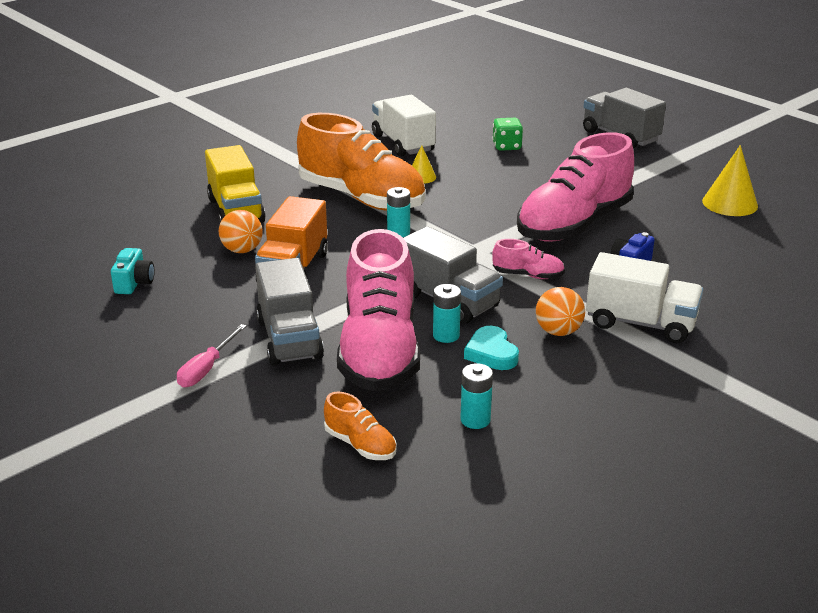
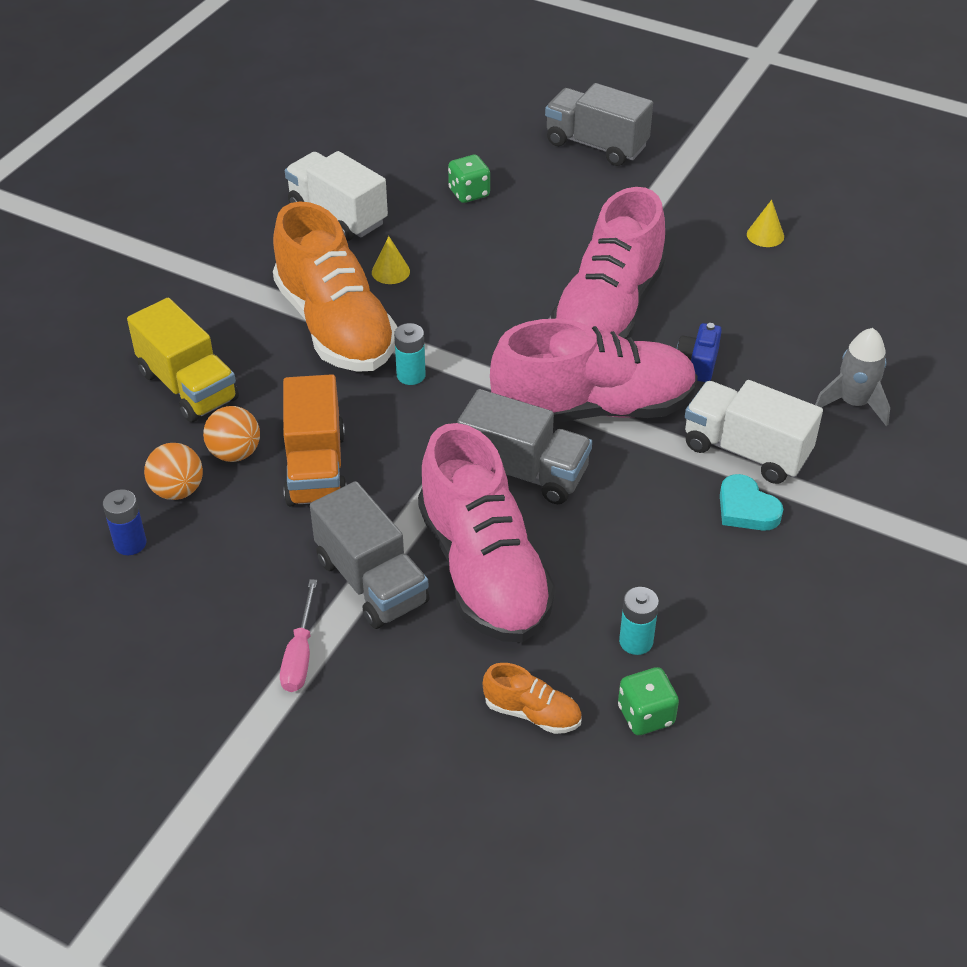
camera: 20 degrees left, 15 degrees up
turquoise camera [111,248,155,294] -> blue battery [103,489,146,555]
orange shoe [297,113,425,211] -> orange shoe turned 45 degrees clockwise [273,201,397,372]
turquoise battery [433,284,461,343] -> none
turquoise heart [464,326,519,370] -> turquoise heart moved to [720,474,783,531]
pink shoe [492,239,565,279] -> pink shoe [490,319,698,424], size x2.37
orange ball [536,287,585,336] -> orange ball moved to [144,443,203,500]
white truck [586,252,703,343] -> white truck turned 150 degrees counterclockwise [685,380,823,484]
yellow cone [702,145,758,216] -> yellow cone [747,200,784,247], size x0.58
none -> green dice [618,667,679,735]
none -> grey rocket [815,328,890,426]

